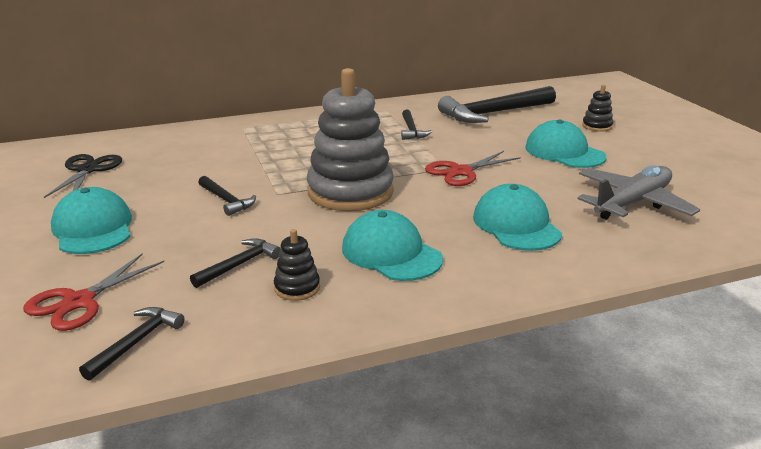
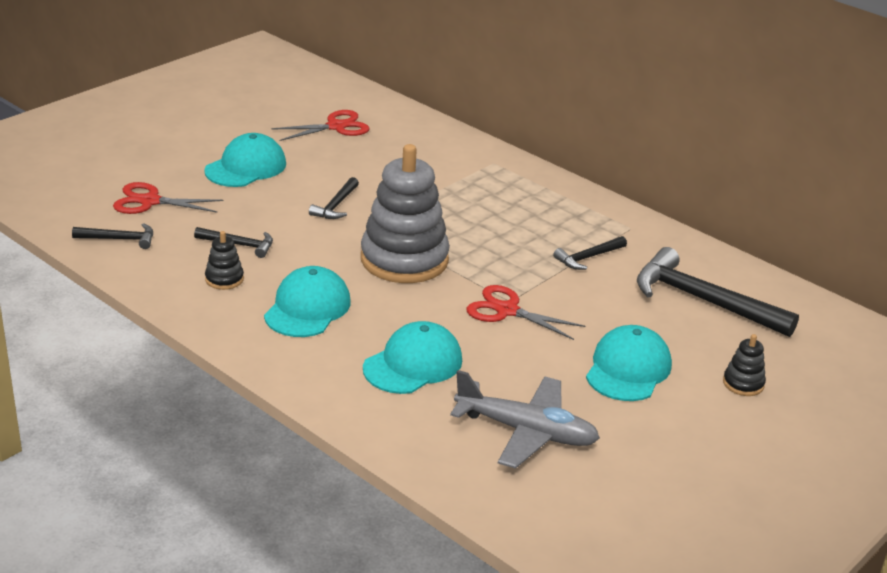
camera: 60 degrees right, 5 degrees up
black scissors [44,154,122,198] -> red scissors [271,110,370,141]

